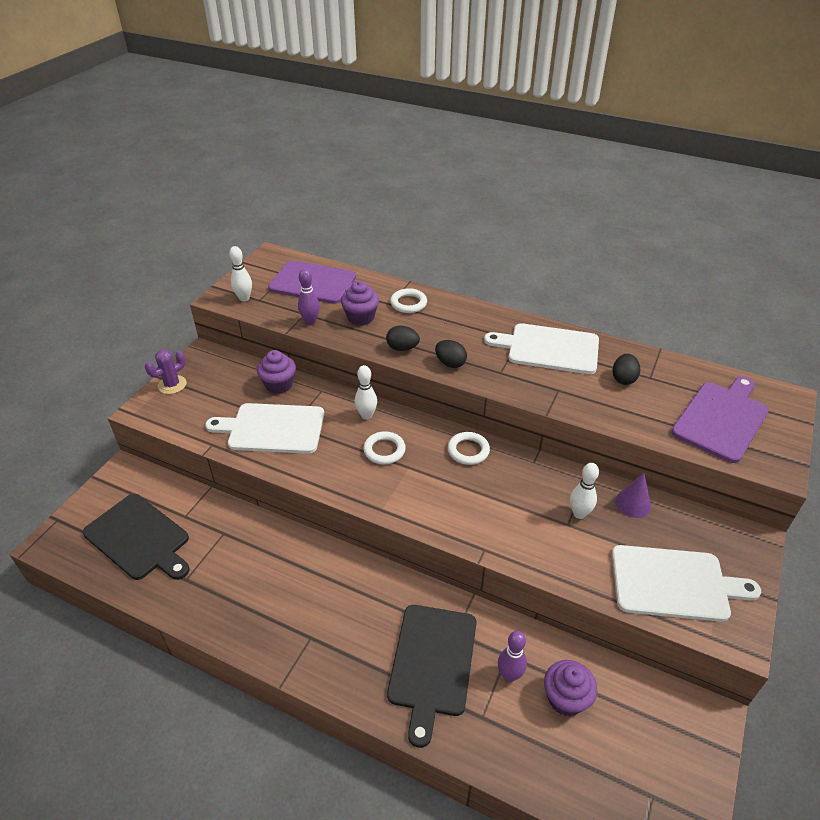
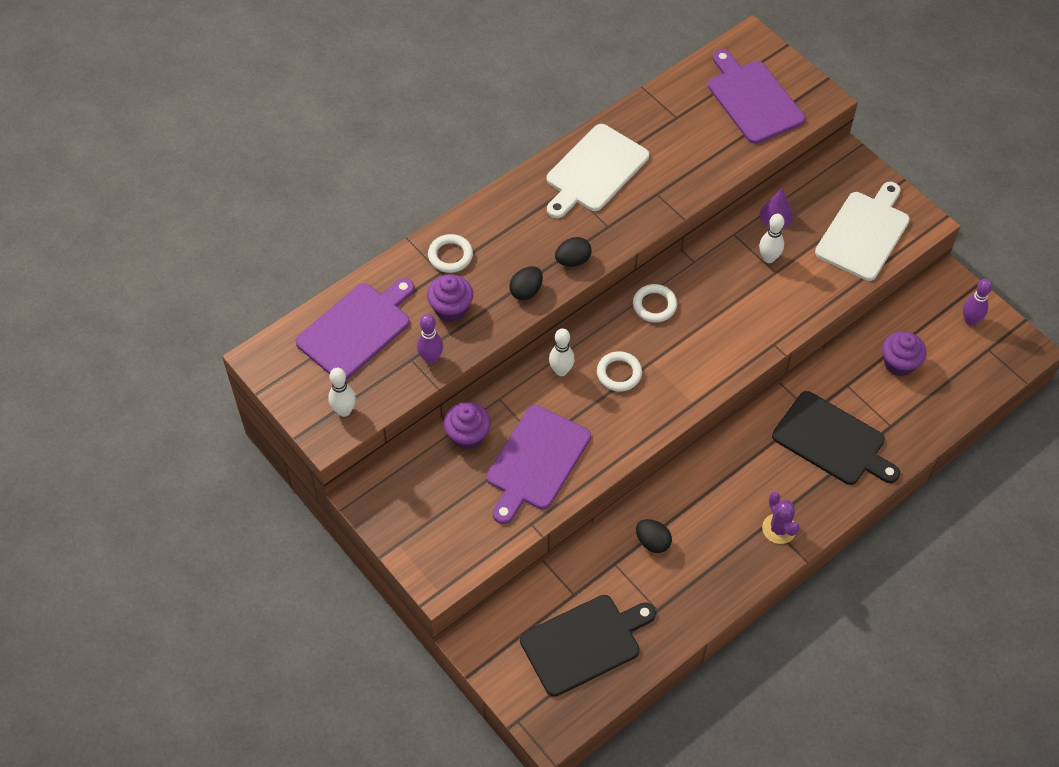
camera: 65 degrees left, 15 degrees up
purple cactus [145,349,187,394] -> purple cactus moved to [762,492,799,544]
white cutting board [205,403,324,454] -> purple cutting board [486,405,591,524]
purple bowling pin [498,631,527,682] -> purple bowling pin moved to [963,279,993,325]
black egg [612,354,640,385] -> black egg moved to [636,519,672,553]

